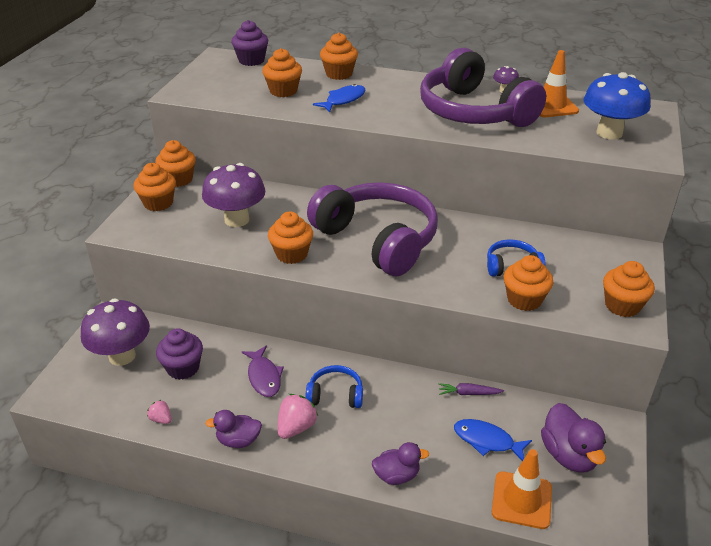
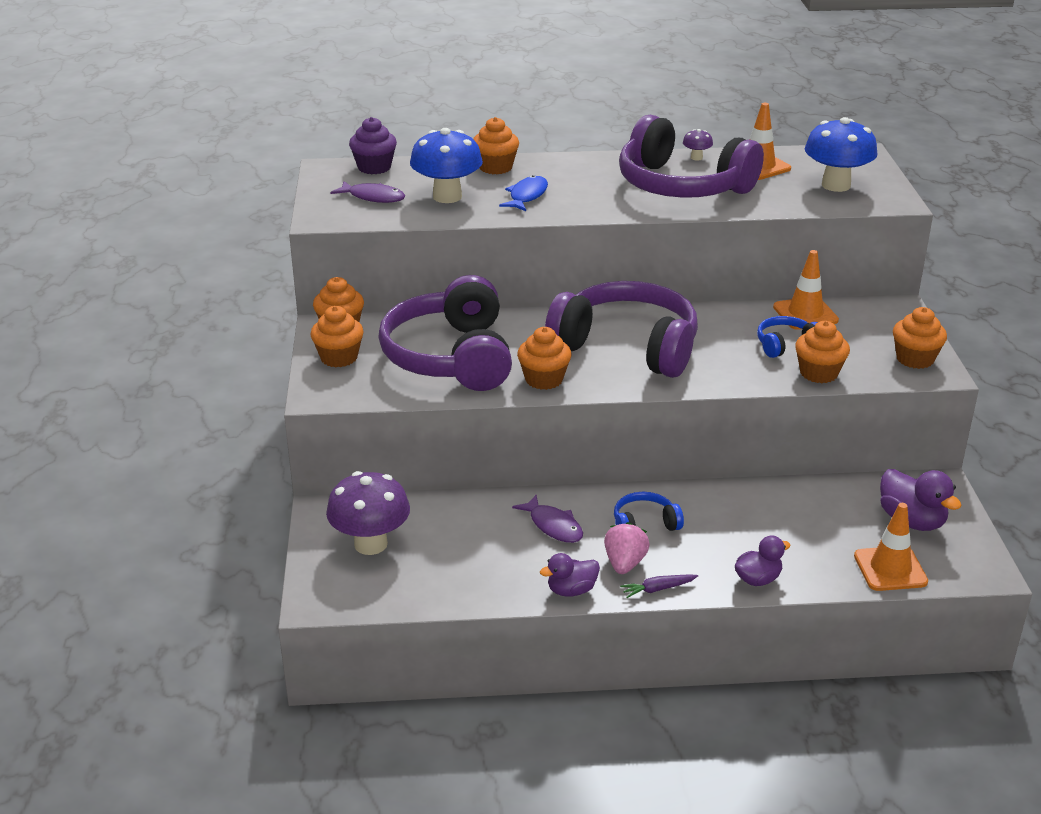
camera: 20 degrees left, 5 degrees down
pink strawberry [147,400,172,424] -> none
purple cupcake [156,328,203,380] -> none
purple mushroom [202,163,266,227] -> purple headphones [378,275,512,391]
orange cupcake [262,48,302,97] -> blue mushroom [410,128,483,203]
purple carrot [439,383,504,395] -> purple carrot moved to [620,574,698,598]
blue fish [454,419,532,461] -> none
none -> purple fish [330,181,405,203]
none -> orange traffic cone [773,250,839,330]

